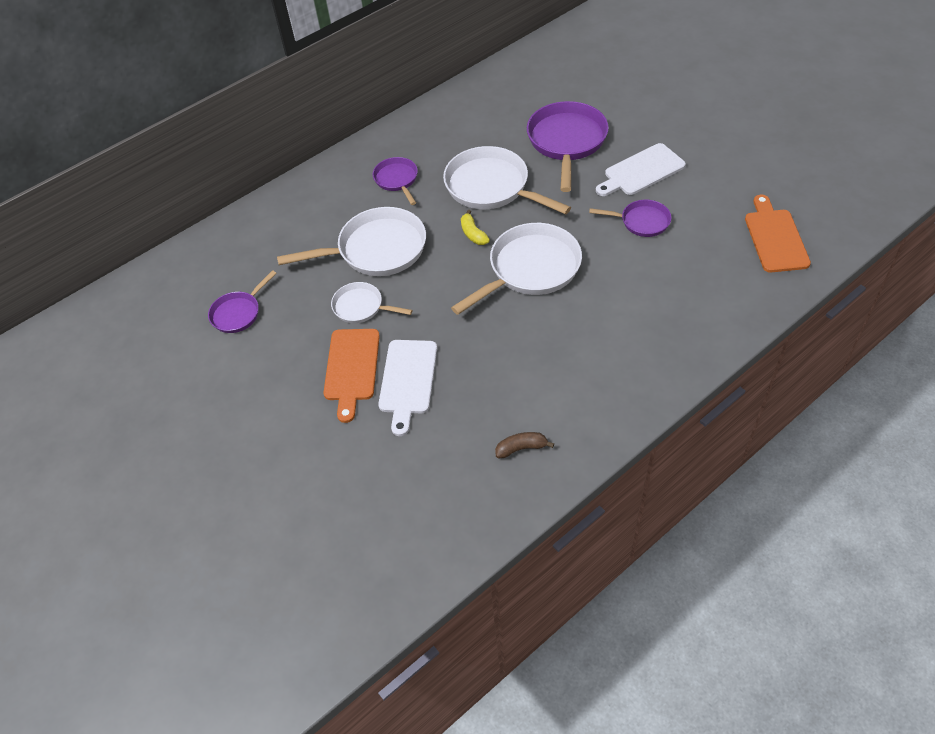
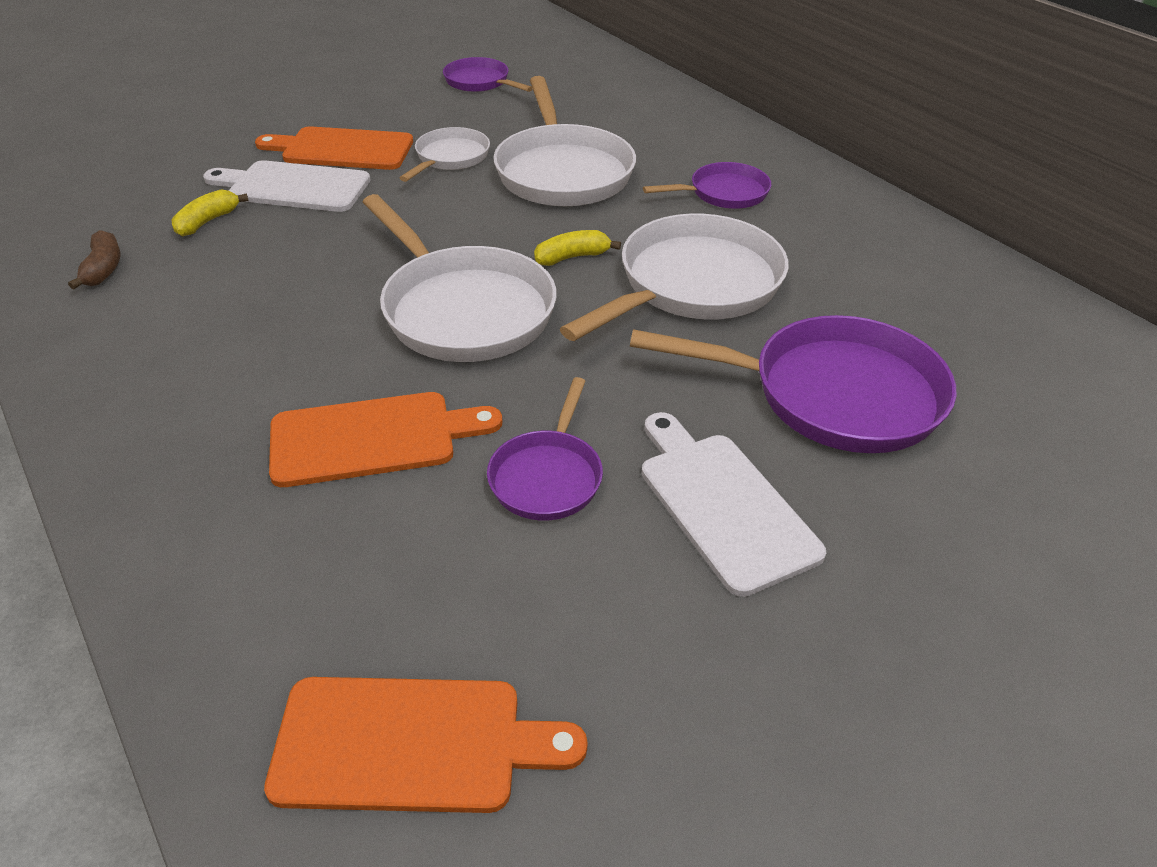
camera: 90 degrees right, 10 degrees down
none -> yellow banana [171,189,249,236]
none -> orange cutting board [269,392,502,487]

